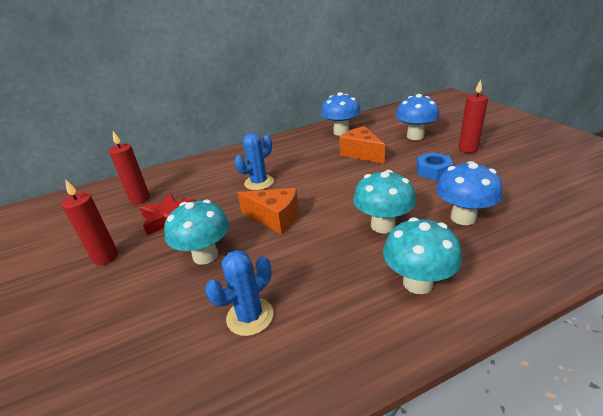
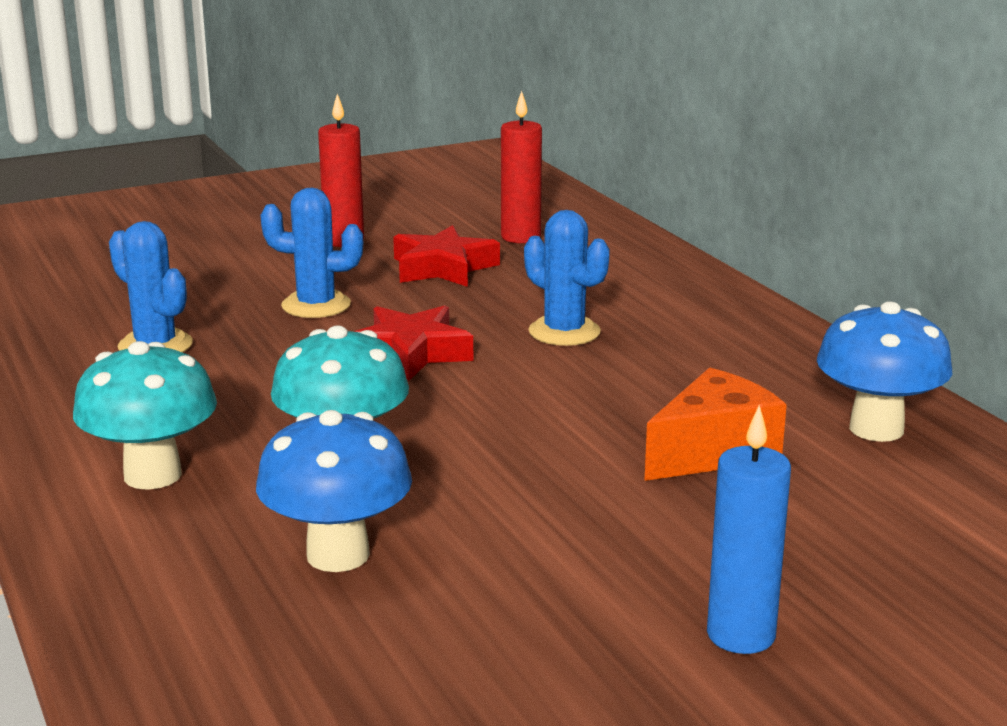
camera: 85 degrees right, 10 degrees down
turquoise mushroom [164,200,229,265] -> blue cactus [260,188,363,318]
orange cheese [238,188,299,235] -> red star [353,305,473,381]
blue mushroom [396,94,440,140] -> none
blue nut [416,152,453,181] -> none
red candle [458,79,488,153] -> blue candle [707,405,791,654]

